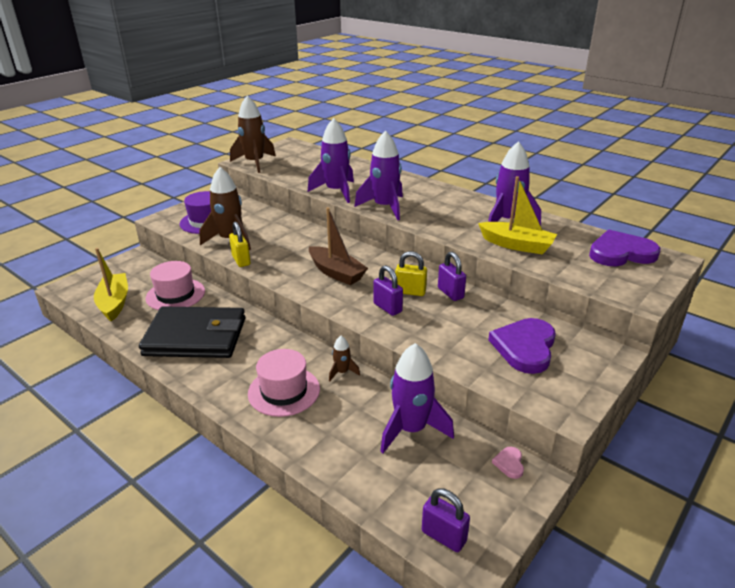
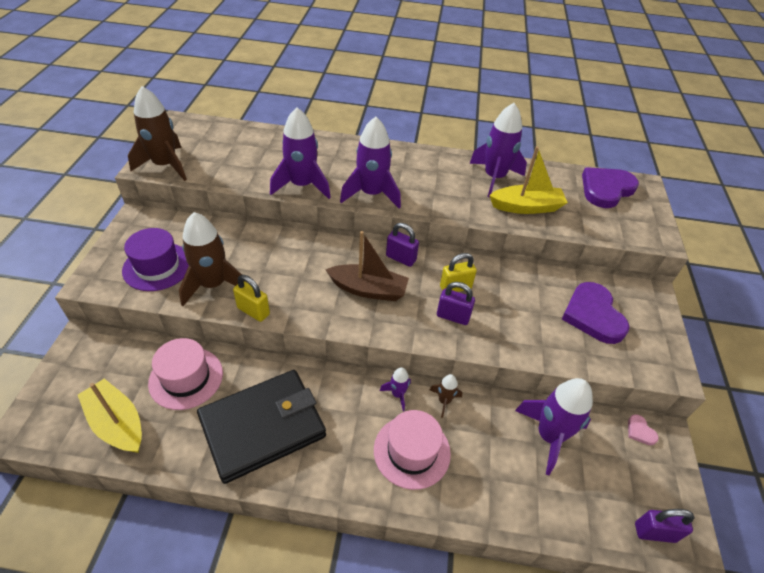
camera: 35 degrees left, 15 degrees up
purple padlock [438,252,466,301] -> purple padlock moved to [386,223,419,267]
none -> purple rocket [380,368,411,411]

